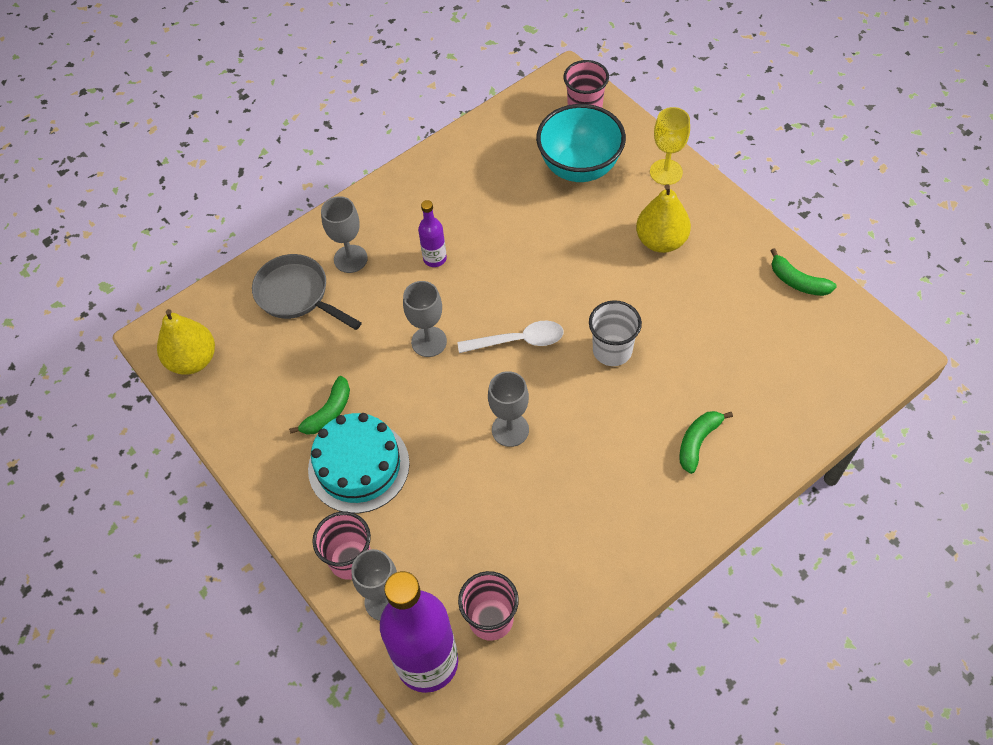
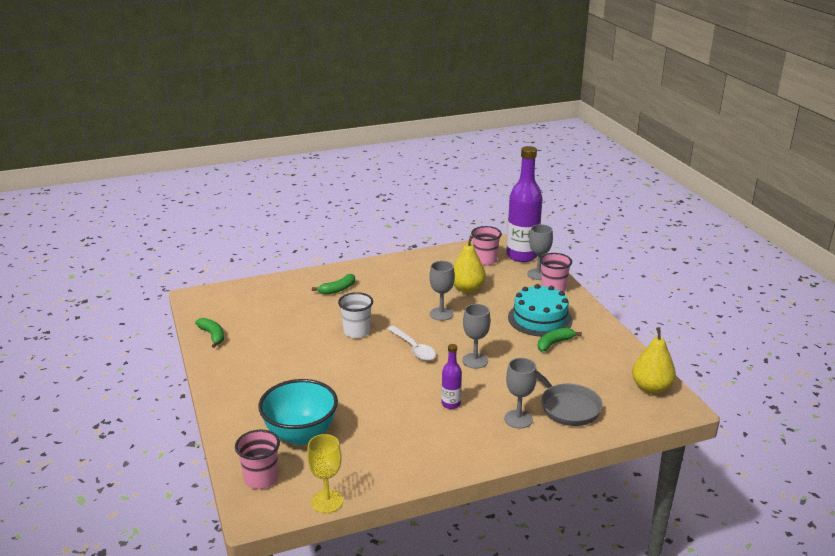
camera: 165 degrees left, 30 degrees down
white spoon [457,321,564,353] -> white spoon turned 135 degrees counterclockwise [388,326,436,361]
yellow pear [636,184,691,253] -> yellow pear moved to [454,236,486,293]
yellow goblet [650,107,690,185] -> yellow goblet moved to [307,434,343,513]

